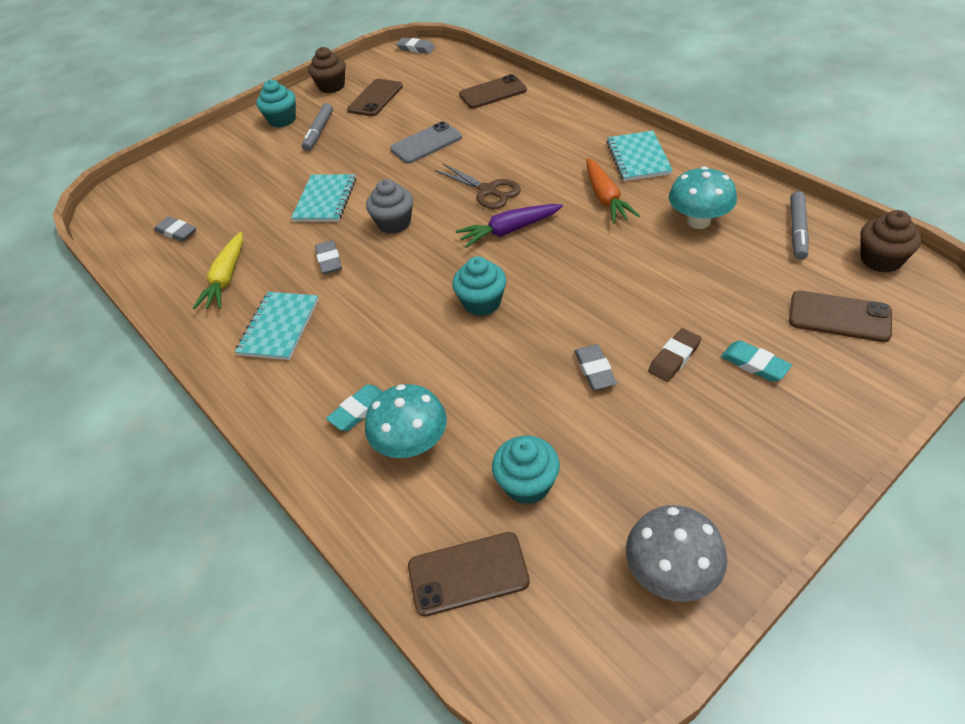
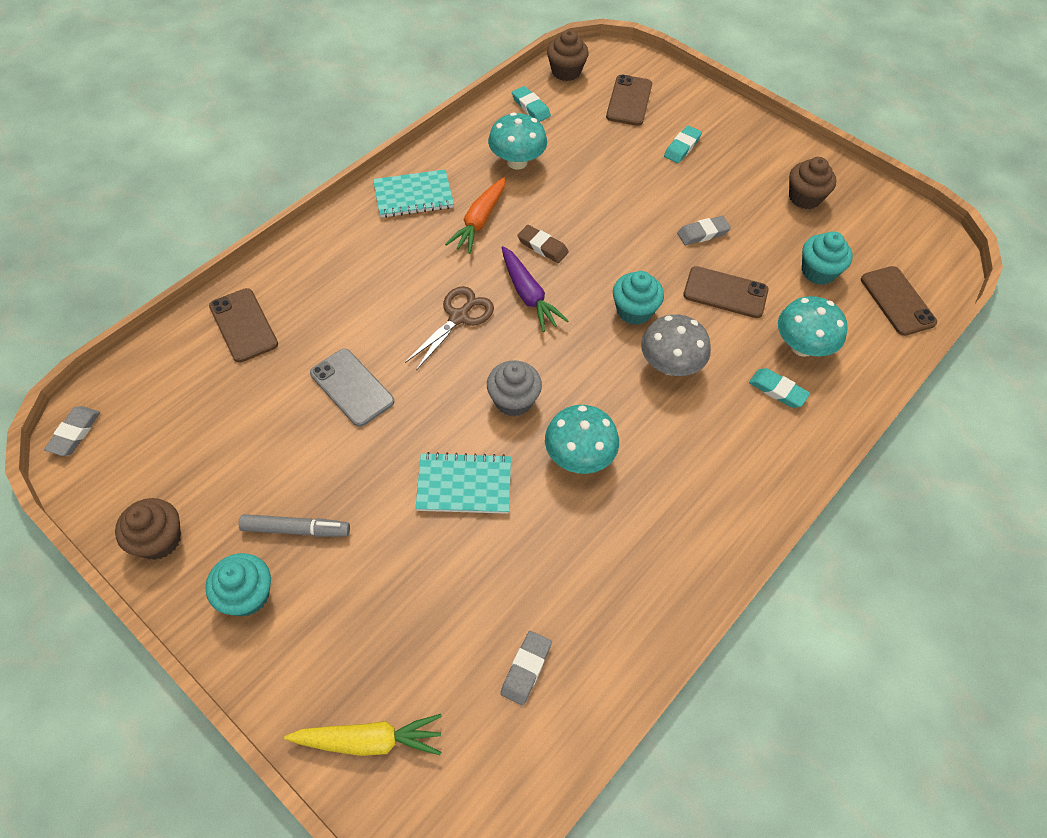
camera: 105 degrees left, 10 degrees up
yellow carrot [193,232,243,309] -> yellow carrot moved to [284,714,442,756]
turquoise notebook [235,292,319,360] -> none
grey eraser [315,240,342,274] -> turquoise mushroom [545,405,619,474]
brown phone [347,79,403,116] -> brown phone moved to [683,266,769,318]
orange carrot [586,158,640,224] -> orange carrot turned 135 degrees clockwise [445,177,506,254]
grey mushroom [626,505,727,602] -> grey mushroom moved to [641,314,711,376]
brown eraser [648,328,702,382] -> brown eraser moved to [517,225,569,263]
grey marker [790,191,809,260] -> turquoise eraser [512,86,551,122]
none -> brown cupcake [789,157,836,209]

